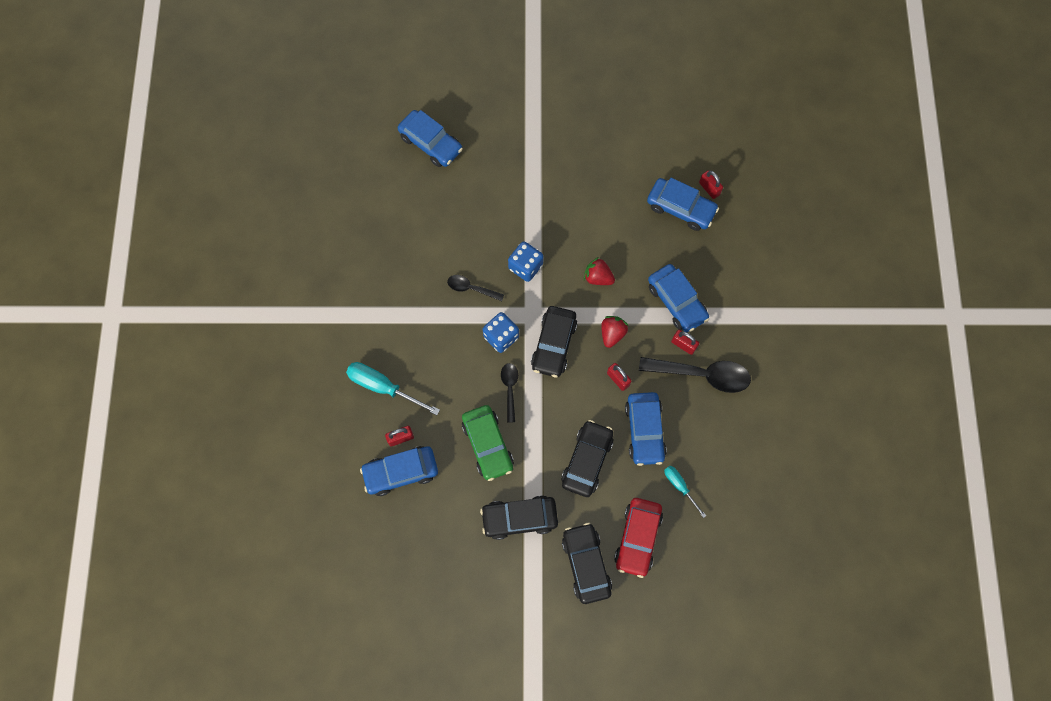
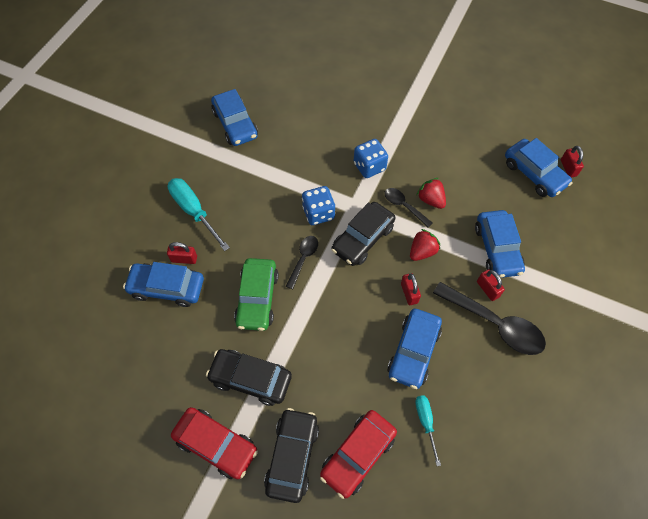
camera: 25 degrees right, 10 degrees down
blue car [398,110,463,167] -> blue car moved to [211,89,258,146]
black spoon [447,275,504,301] -> black spoon moved to [384,188,432,227]
black car [561,420,613,497] -> none
none -> red car [171,407,258,480]

